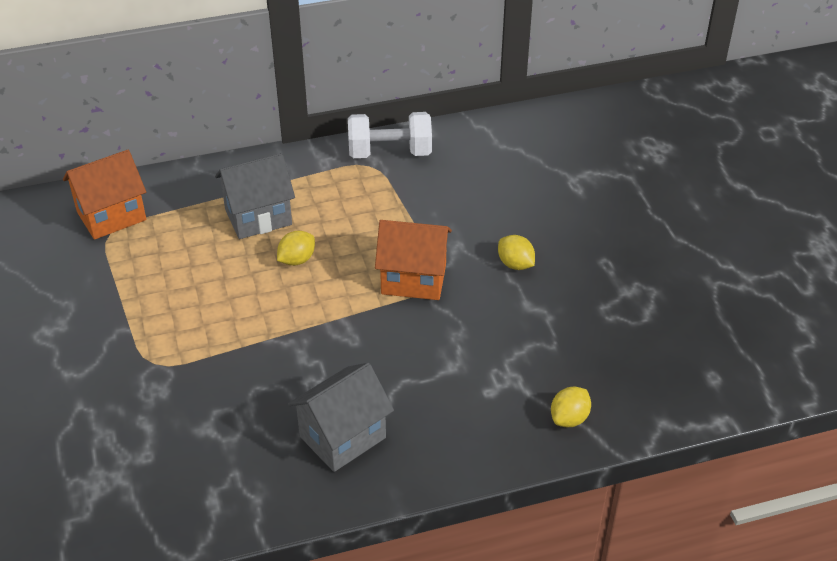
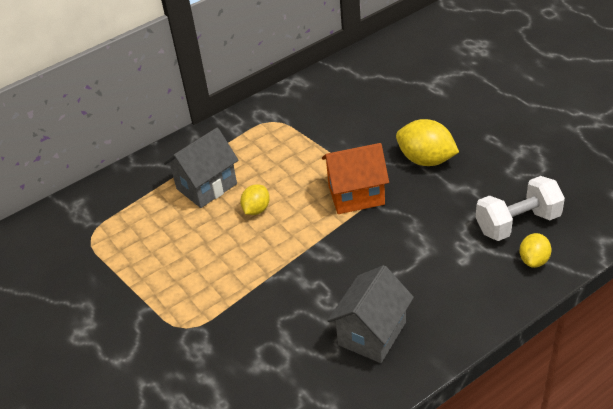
camera: 15 degrees left, 0 degrees up
orange house [63,150,146,240] -> none
white dumbbell [348,112,432,158] -> white dumbbell moved to [476,176,565,241]
yellow lemon [498,235,535,270] -> yellow lemon [396,119,459,166], size x1.69

